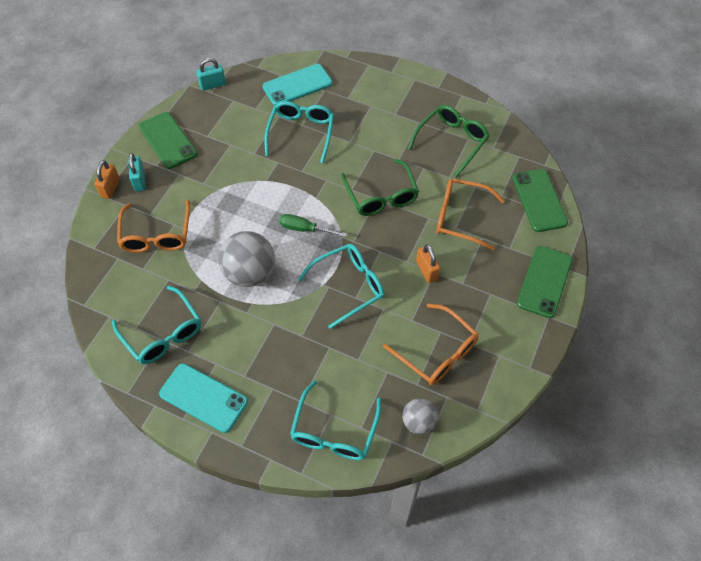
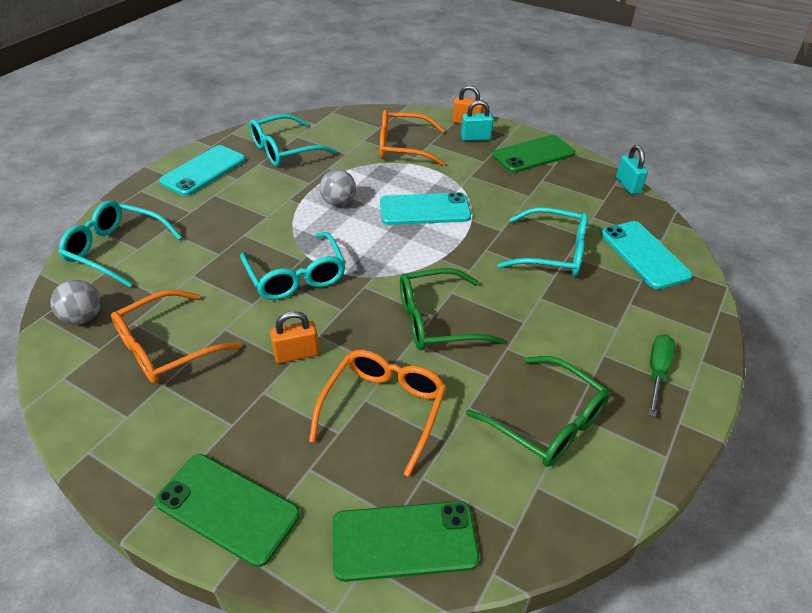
camera: 95 degrees right, 15 degrees down
grey ball [218,231,275,287] -> grey ball [320,169,356,206], size x0.58
green screwdriver [280,214,347,237] -> green screwdriver moved to [648,334,675,417]
none -> turquoise phone [380,192,471,225]

